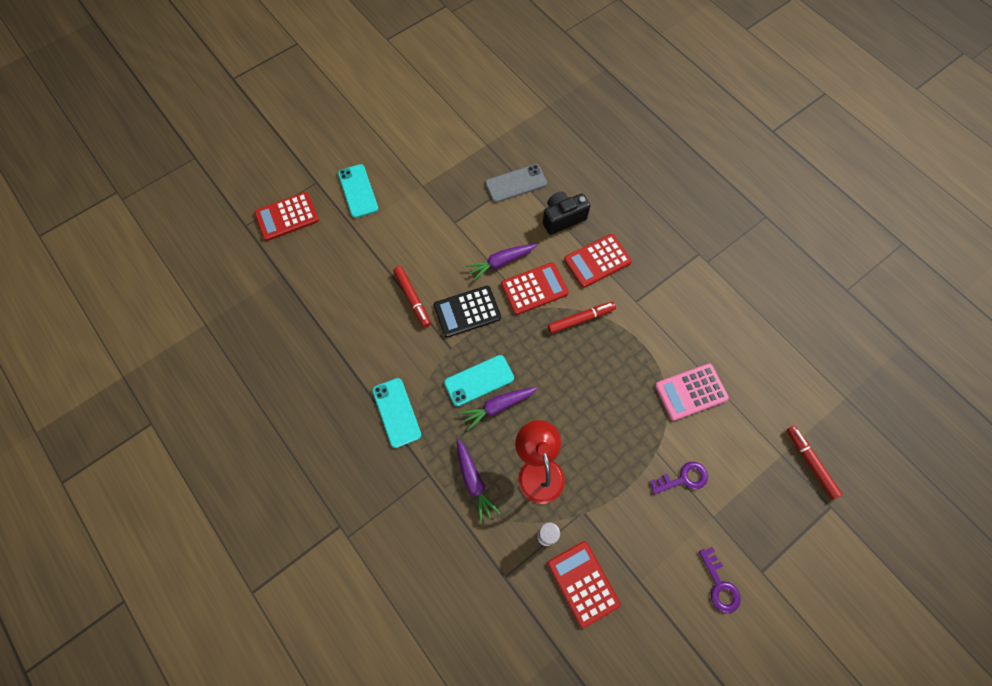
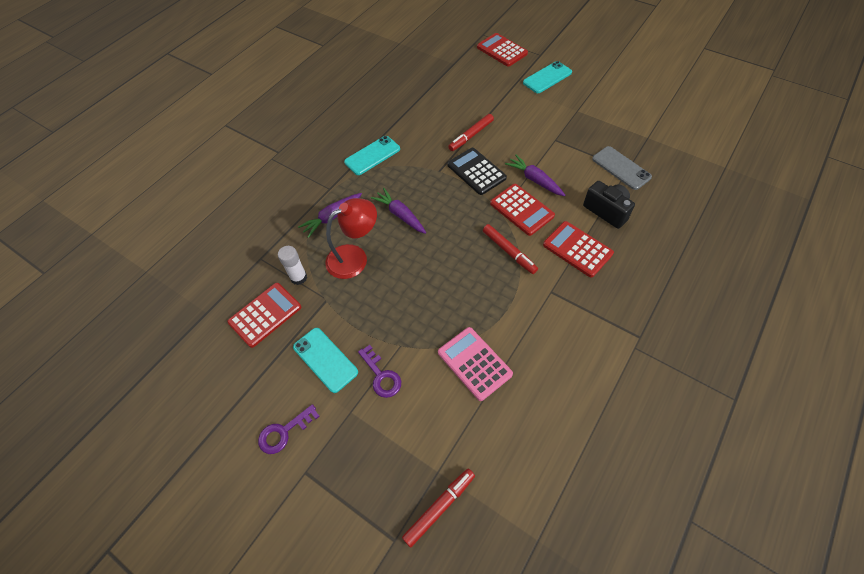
camera: 75 degrees right, 10 degrees down
turquoise phone [444,355,514,406] -> turquoise phone moved to [293,328,358,393]

